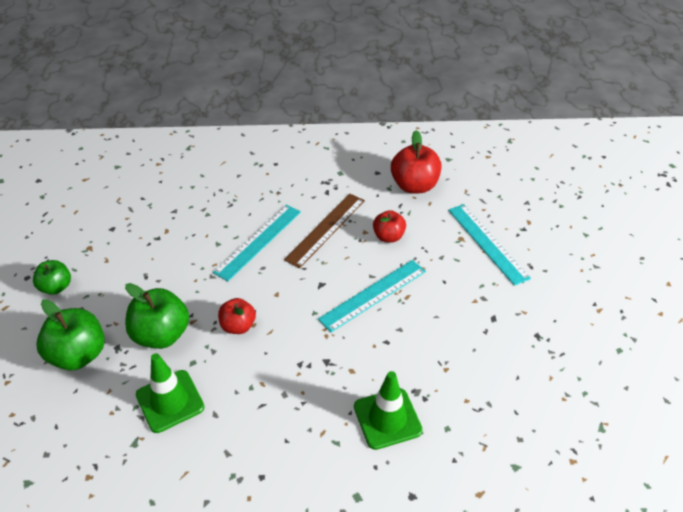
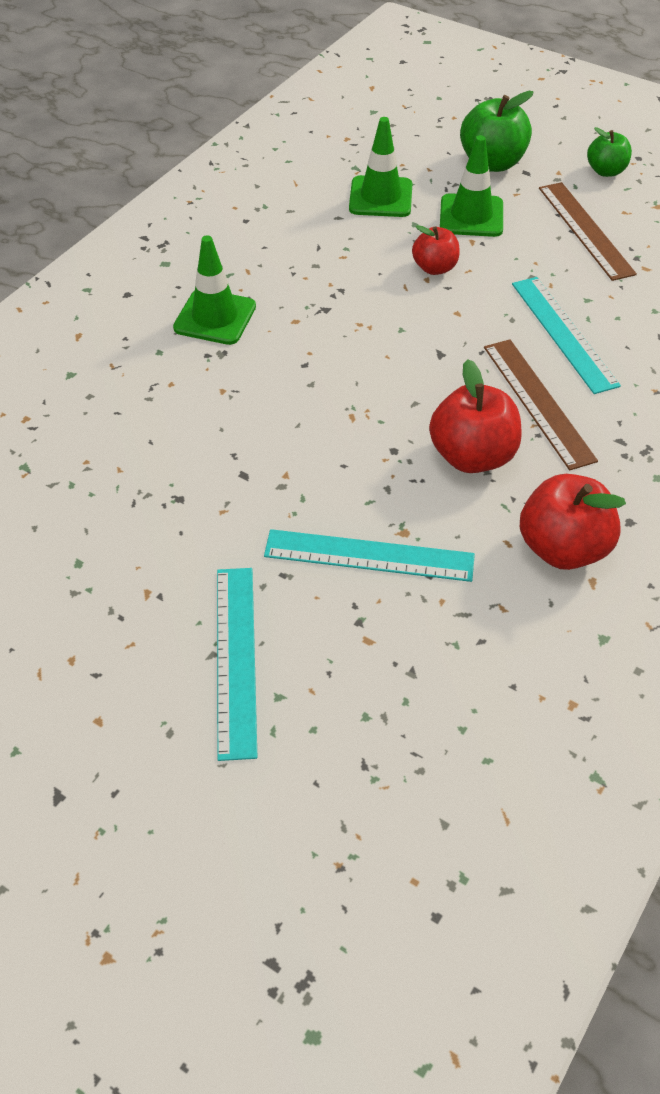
camera: 125 degrees right, 5 degrees up
green apple [125,283,189,349] -> green traffic cone [440,135,503,237]
turquoise ruler [318,260,426,332] -> turquoise ruler moved to [217,568,257,761]
red apple [373,210,406,243] -> red apple [429,359,522,473], size x1.63
none -> brown ruler [539,182,637,281]

